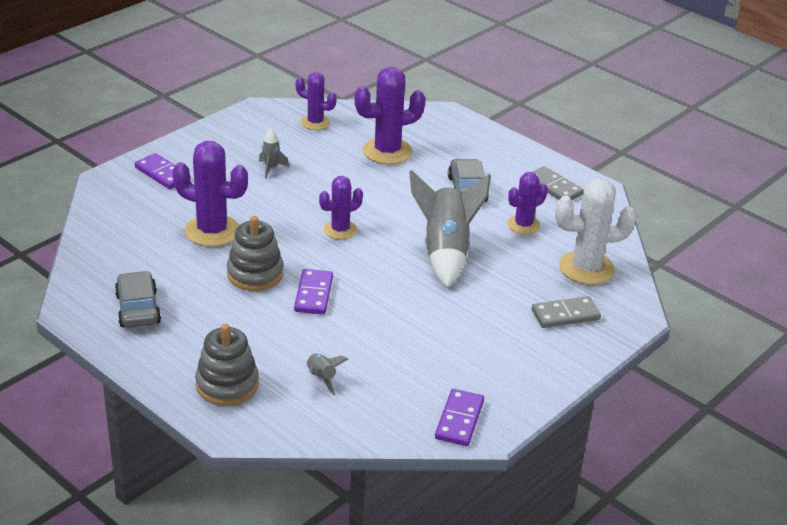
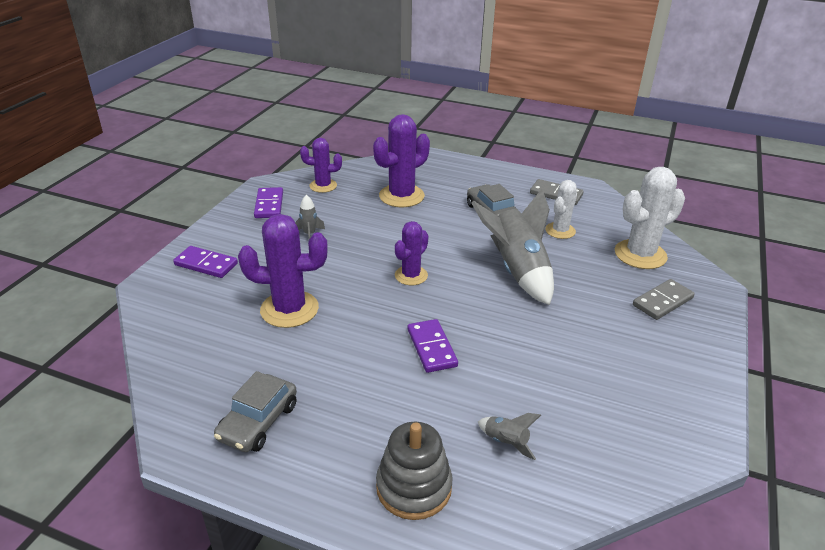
camera: 20 degrees left, 0 degrees up
grey car [115,271,161,328] -> grey car turned 120 degrees counterclockwise [214,371,297,452]
grey stacking toy [227,216,284,291] -> none
purple domino [435,389,484,446] -> purple domino moved to [254,187,283,218]
purple cactus [508,172,548,234] -> white cactus [545,180,577,239]

